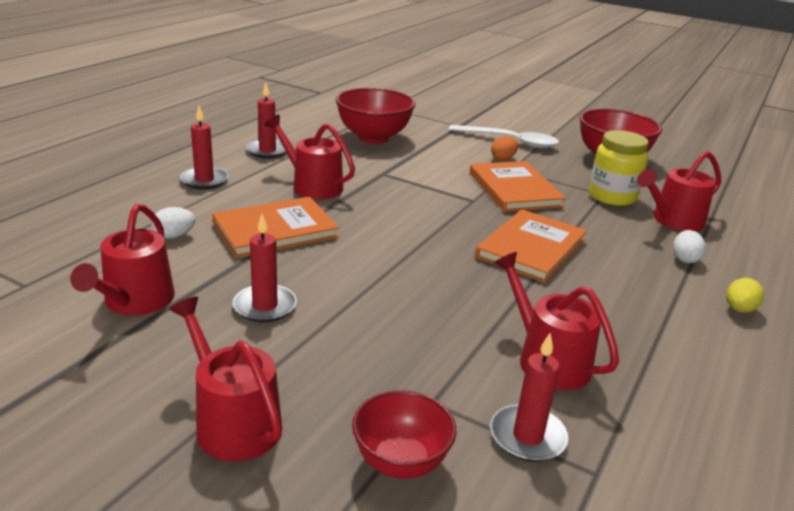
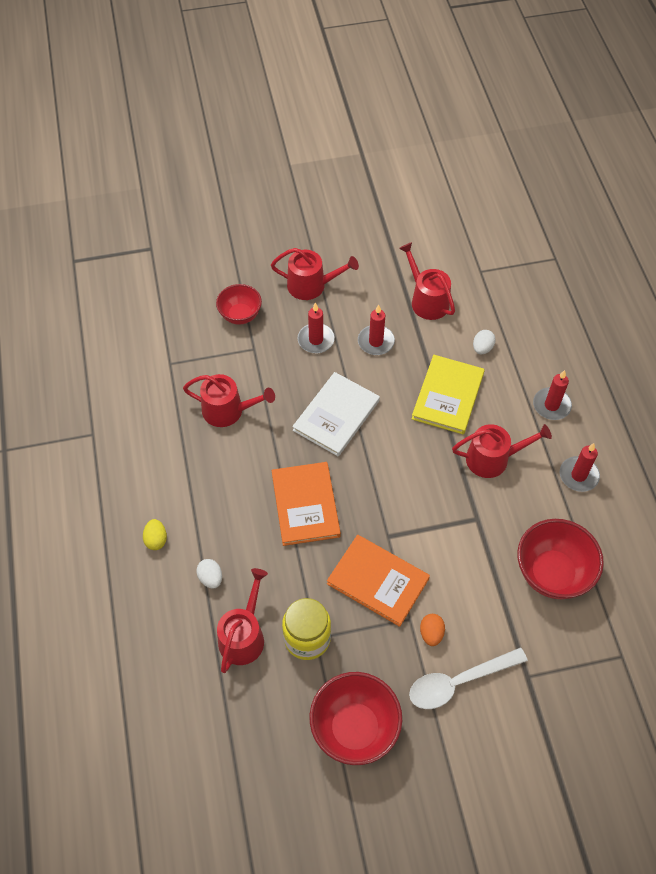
camera: 140 degrees right, 30 degrees up
orange book [212,197,339,258] -> yellow book [412,355,485,435]
red candle [490,333,569,462] -> red candle moved to [298,302,335,353]
none -> white book [292,372,380,456]

